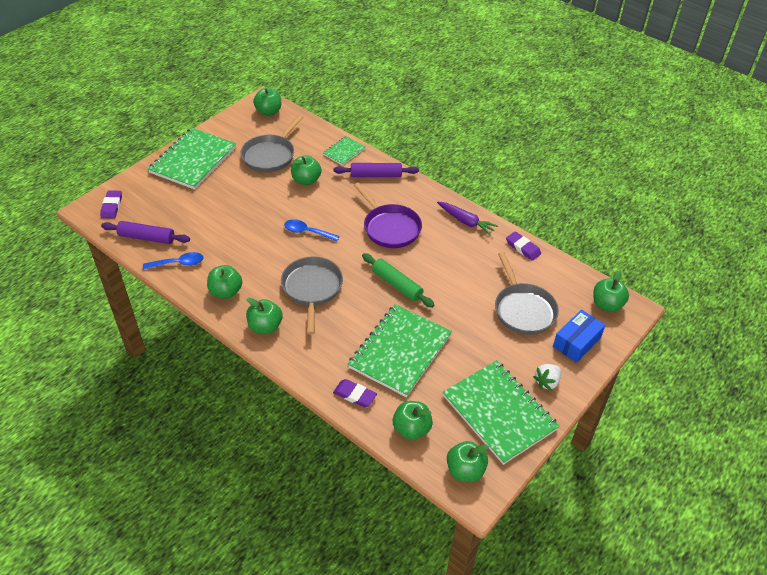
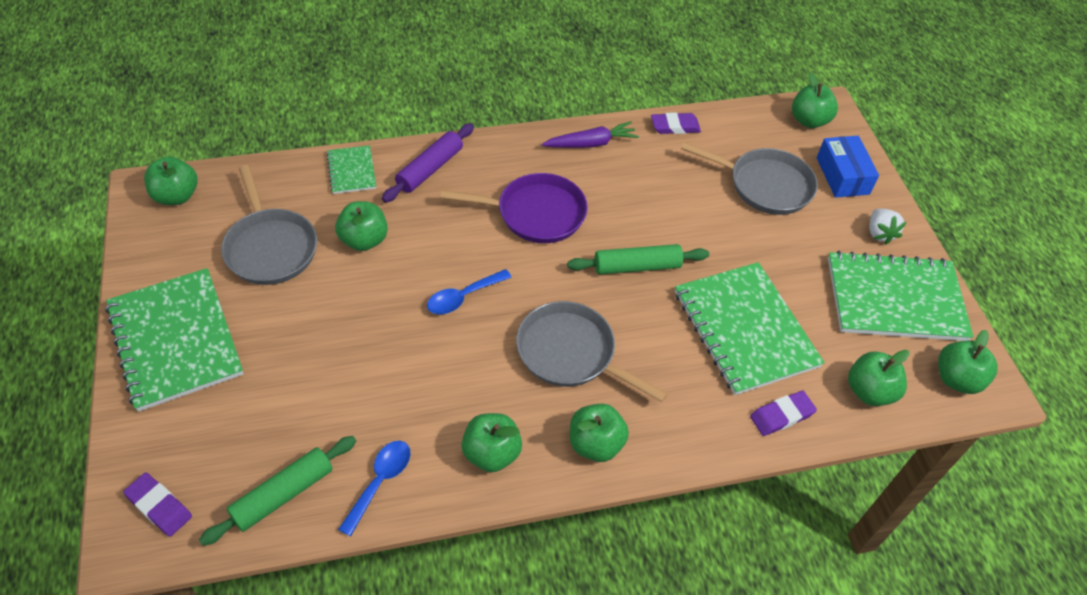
camera: 55 degrees left, 5 degrees up
purple rolling pin [101,221,190,244] -> green rolling pin [199,436,356,546]

